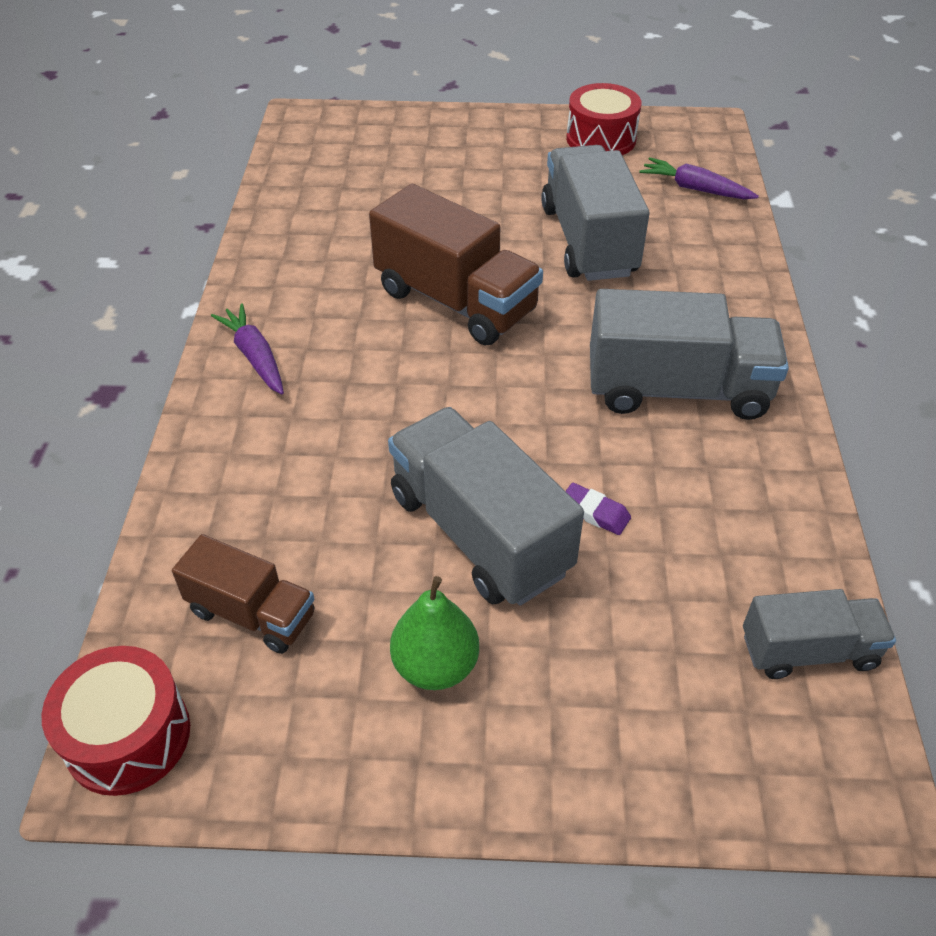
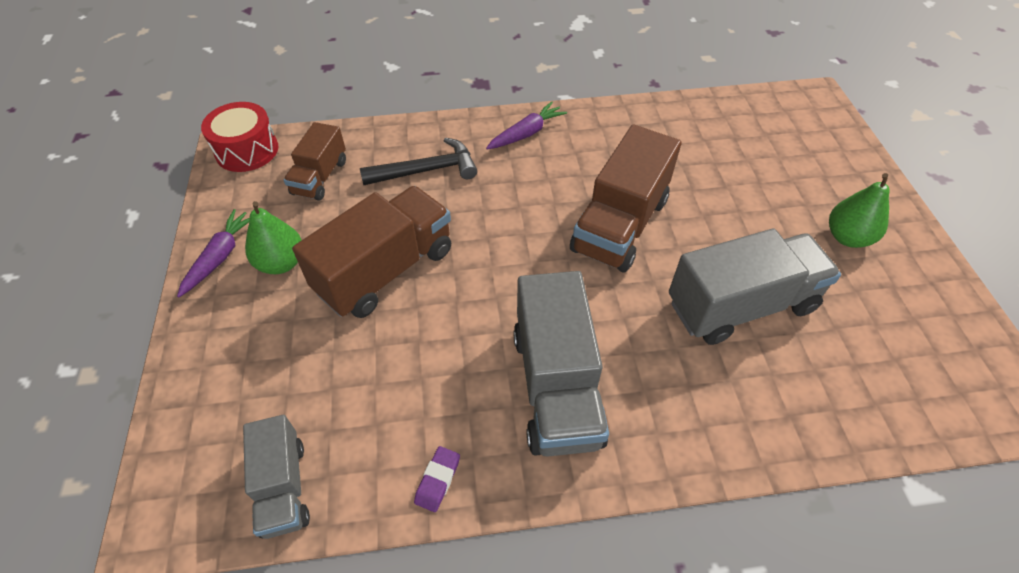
camera: 80 degrees right, 5 degrees up
grey truck [388,407,584,606] -> brown truck [292,186,452,318]
red drum [566,83,641,155] -> none
purple eraser [566,483,631,535] -> purple eraser moved to [414,446,460,512]
purple carrot [639,157,759,199] -> purple carrot moved to [177,209,250,297]
none -> black hammer [360,138,477,185]
none -> green pear [829,173,890,248]

